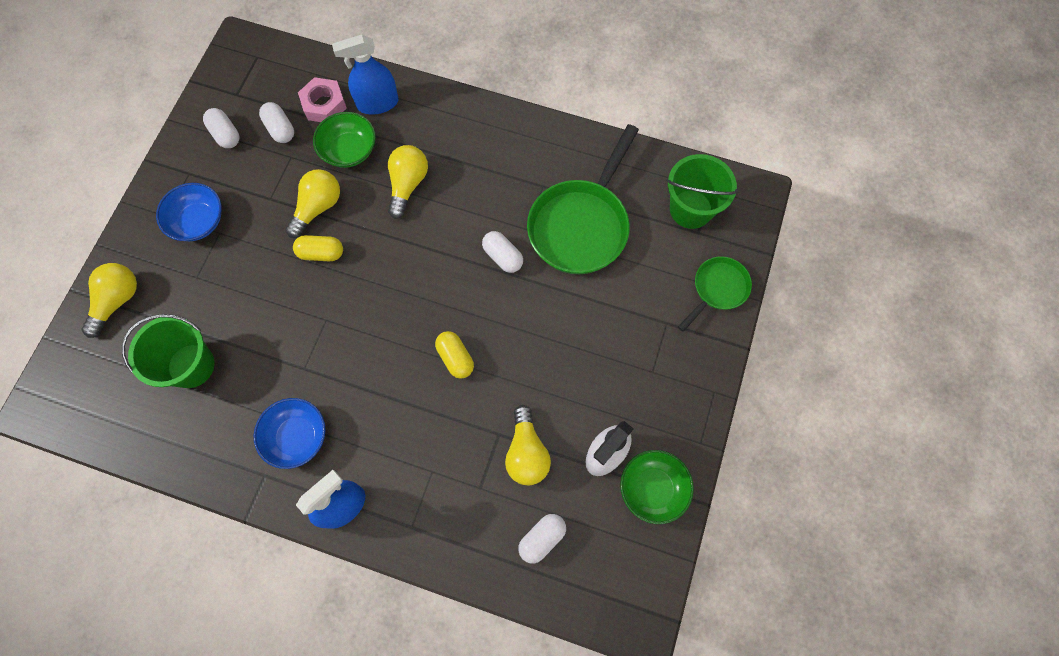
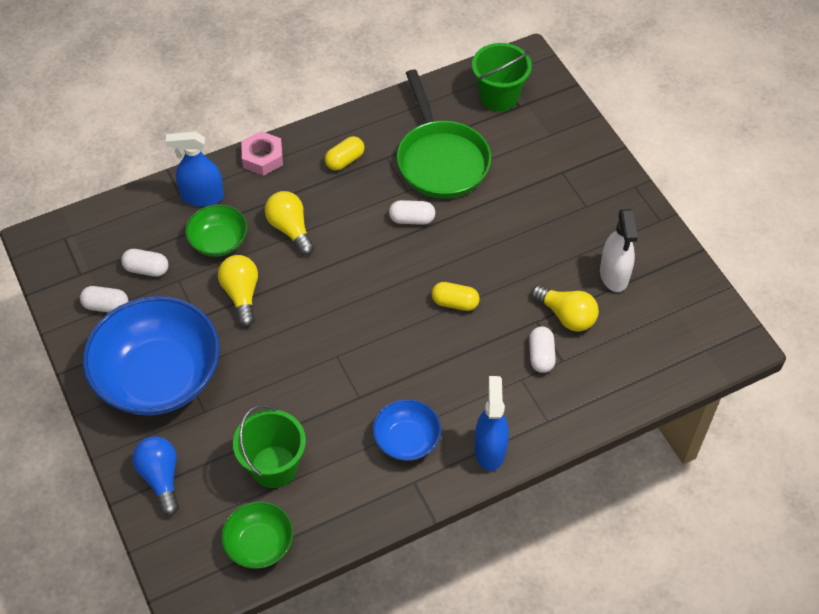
camera: 45 degrees left, 15 degrees down
yellow light bulb [82,263,137,338] -> blue light bulb [132,436,179,516]
blue bowl [156,183,222,241] -> blue bowl [83,296,220,415], size x2.02
yellow capsule [293,235,343,261] -> yellow capsule moved to [325,136,364,170]
pink nut [298,77,347,122] -> pink nut moved to [241,131,283,176]
blue spray bottle [332,34,398,114] -> blue spray bottle turned 60 degrees clockwise [165,132,224,207]
white capsule [518,514,566,563] -> white capsule moved to [529,327,556,373]
green bowl [620,450,694,524] -> green bowl moved to [221,501,293,569]
green pan [678,256,752,332] -> none

